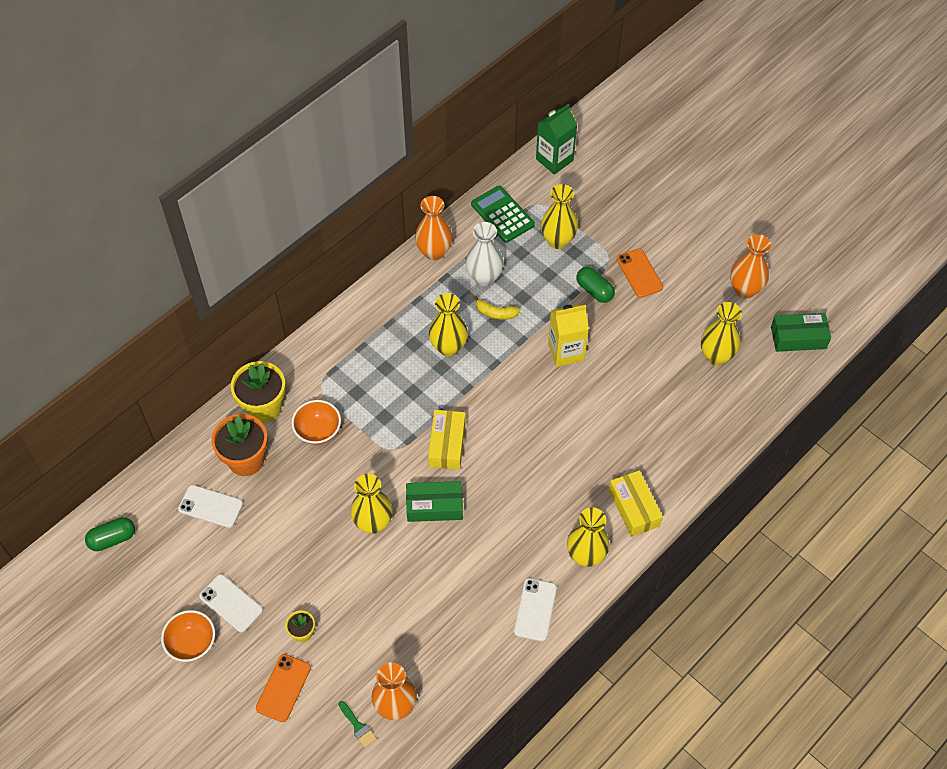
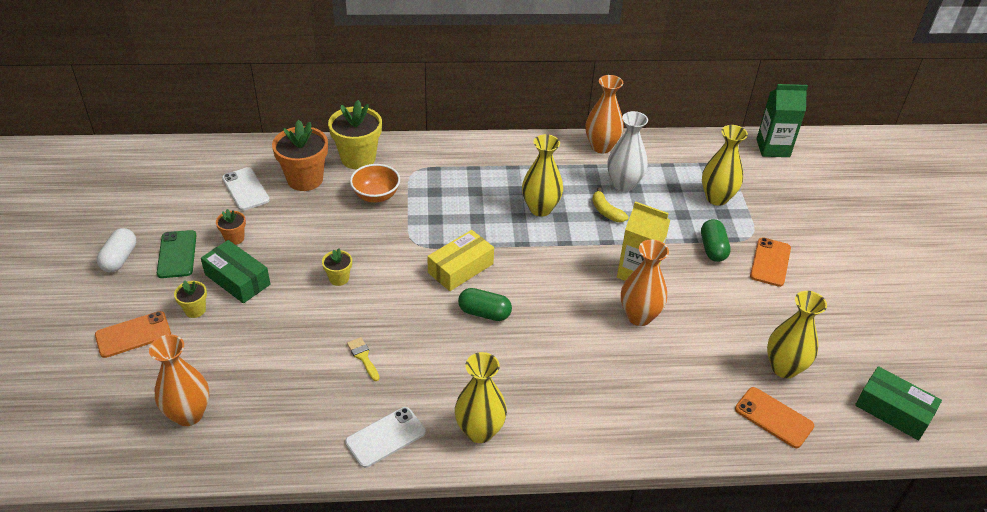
camera: 40 degrees right, 15 degrees down
green capsule [85,517,135,551] -> green capsule moved to [458,288,512,321]
orange bowl [161,610,215,662] -> white capsule [97,228,136,272]
white phone [199,574,263,632] -> green phone [157,230,197,278]
green brush [339,701,377,748] -> none
yellow vase [351,474,393,534] -> yellow flower pot [322,248,352,286]
green box [406,481,463,522] -> green box moved to [201,240,270,303]
green calculator [471,186,535,243] -> none
yellow box [609,470,663,537] -> none
orange vase [730,234,771,299] -> orange vase moved to [621,239,669,326]
none -> orange flower pot [216,209,246,245]
none -> yellow brush [347,337,380,381]
none -> orange phone [735,387,814,448]

